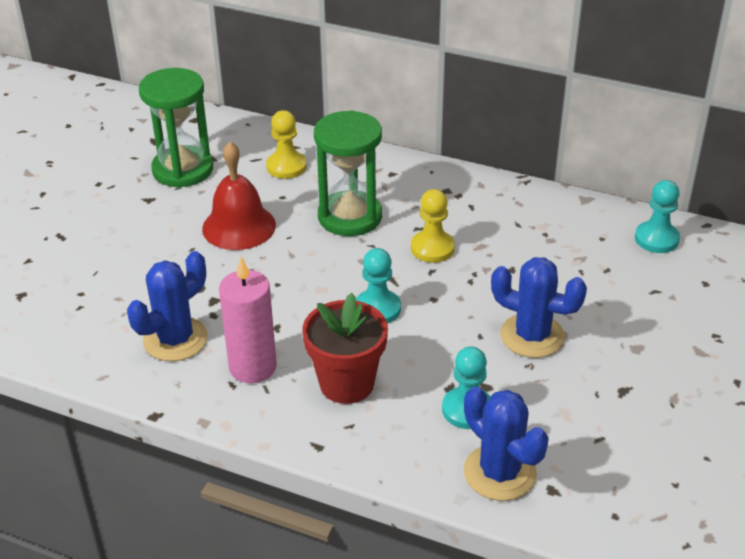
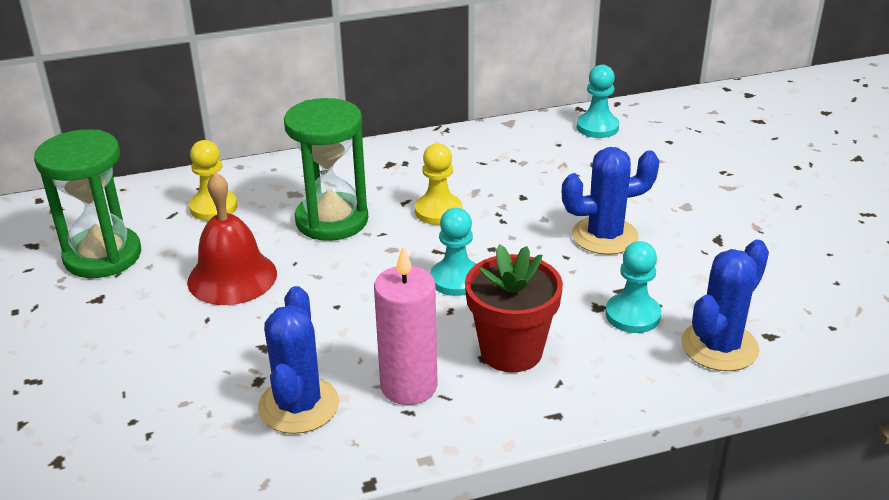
camera: 40 degrees left, 5 degrees down
blue cactus [464,387,549,501] -> blue cactus turned 60 degrees counterclockwise [681,240,769,371]

